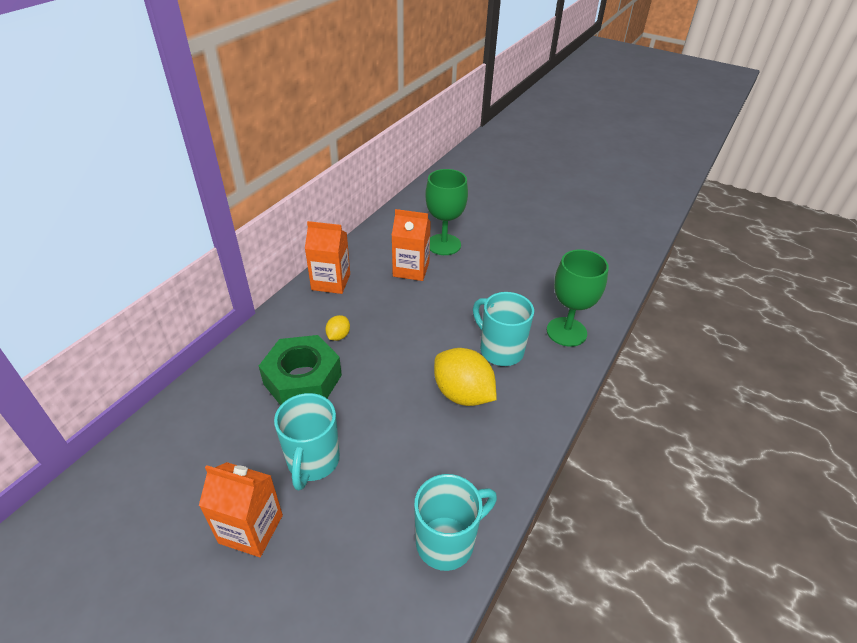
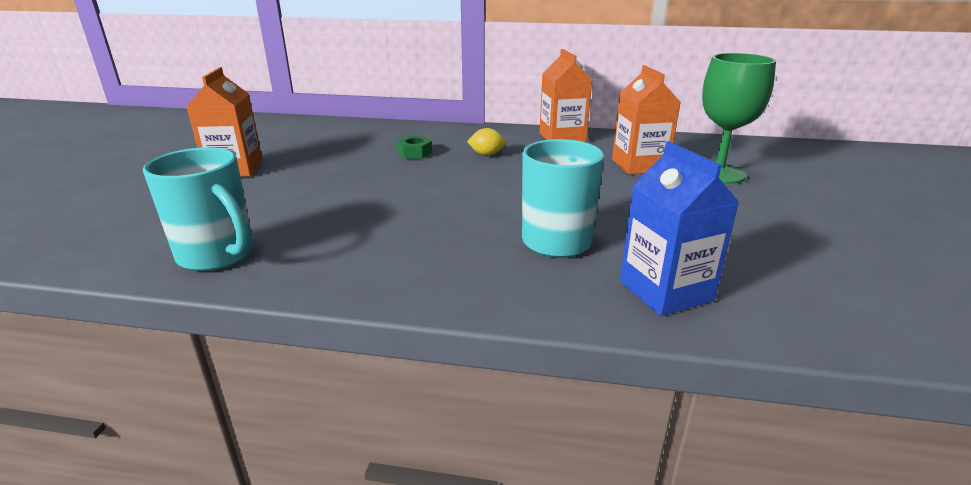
camera: 70 degrees right, 15 degrees down
green nut [259,335,342,405] -> green nut [396,136,432,159], size x0.43
turquoise mug [274,393,340,490] -> none
yellow lemon [434,348,497,406] -> none
green goblet [547,249,609,347] -> blue carton [620,141,740,316]

